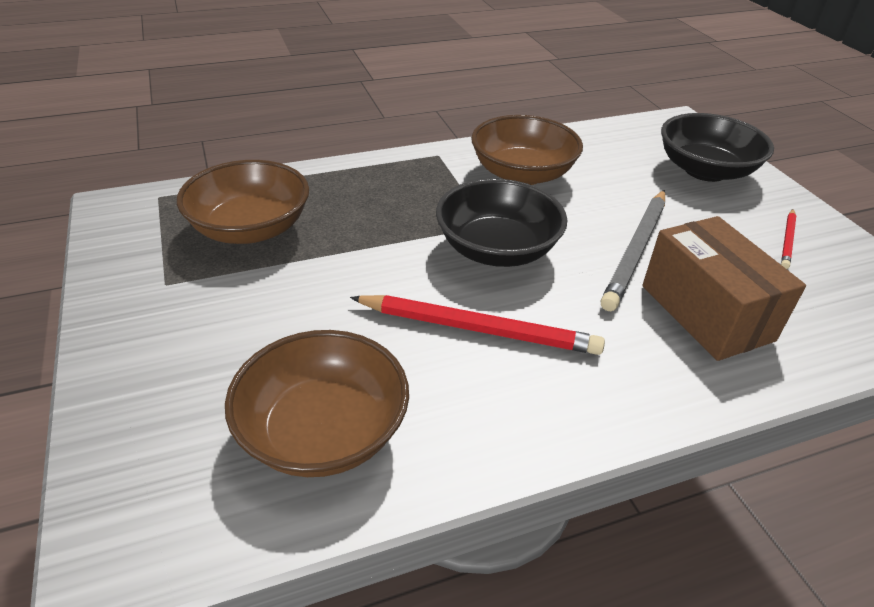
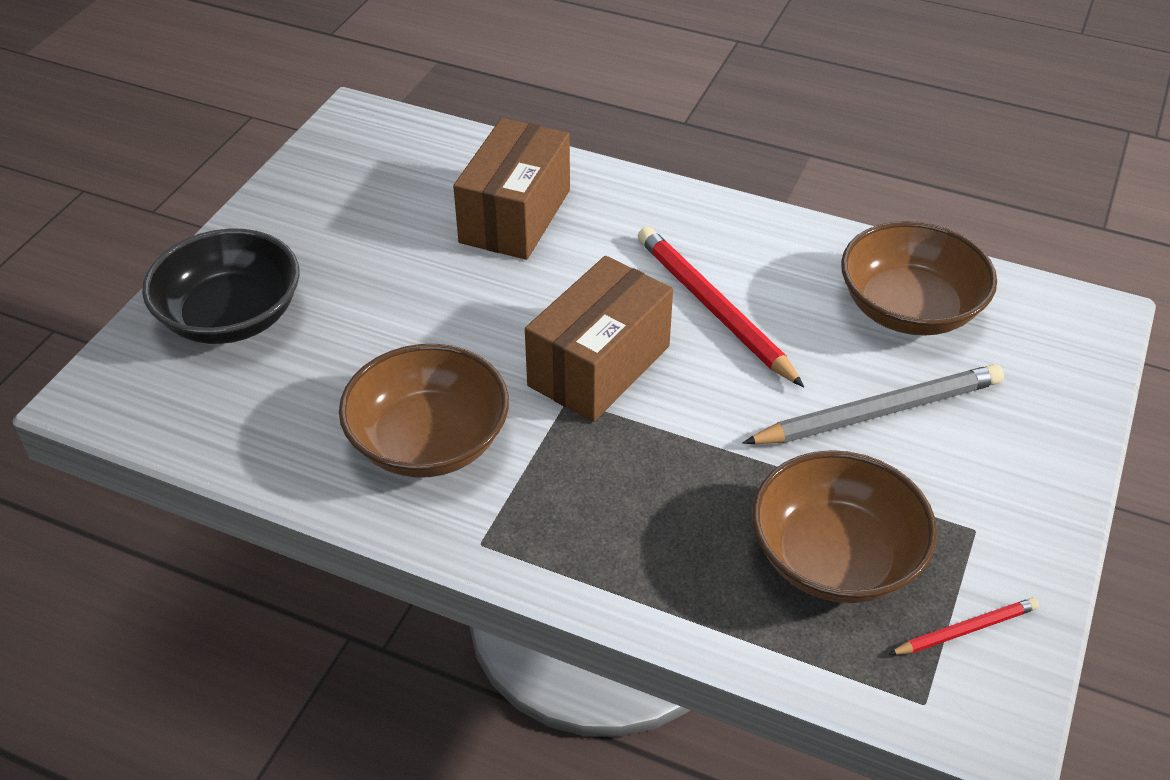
camera: 135 degrees left, 5 degrees up
black bowl [436,179,567,267] -> brown box [525,256,673,422]
grey pencil [601,190,665,311] -> grey pencil moved to [743,364,1004,444]
red pencil [781,209,796,269] -> red pencil moved to [888,598,1039,655]

